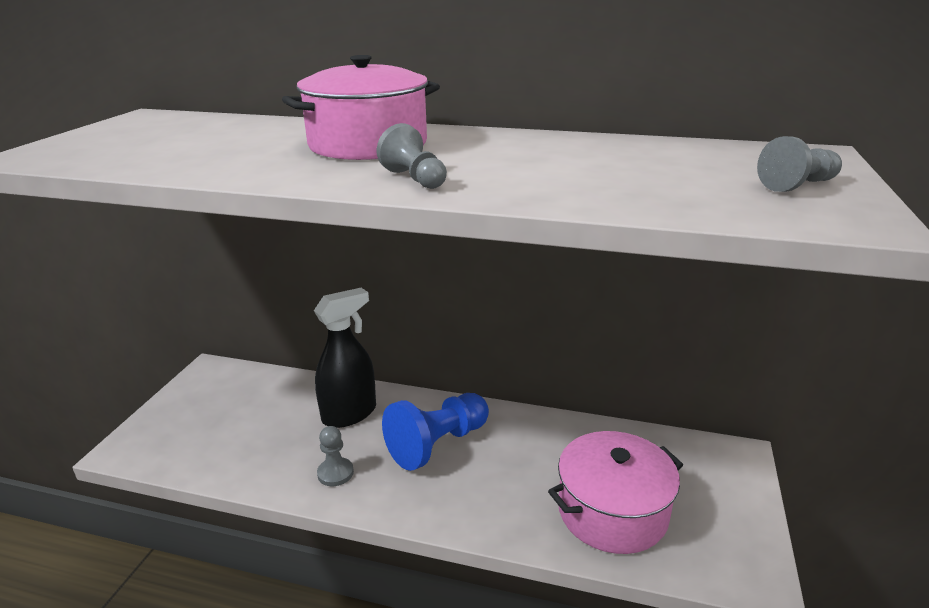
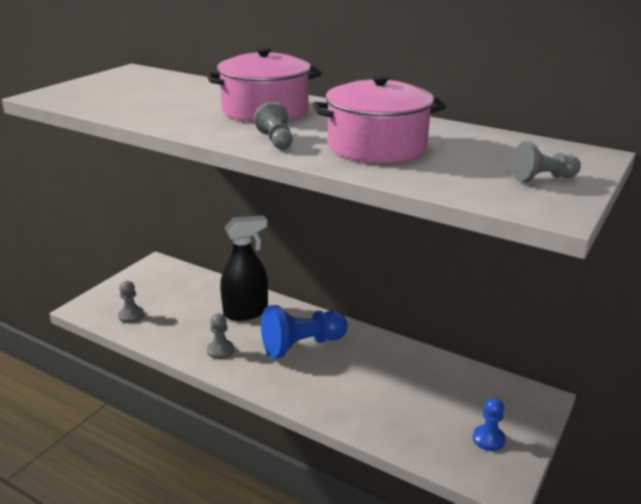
camera: 15 degrees right, 0 degrees up
pink pot [548,431,683,554] -> pink pot moved to [313,75,446,163]
none -> grey pawn [118,281,144,323]
none -> blue pawn [473,398,506,451]

